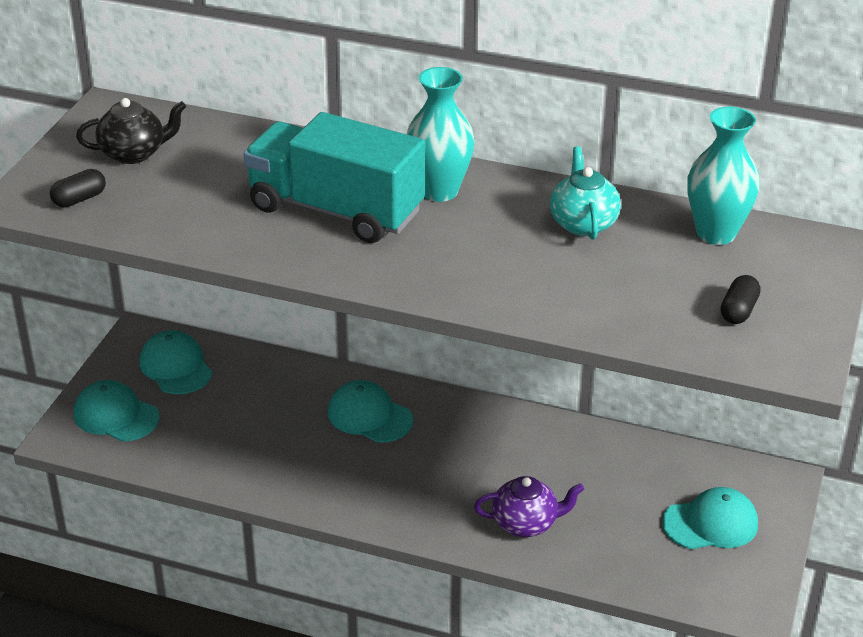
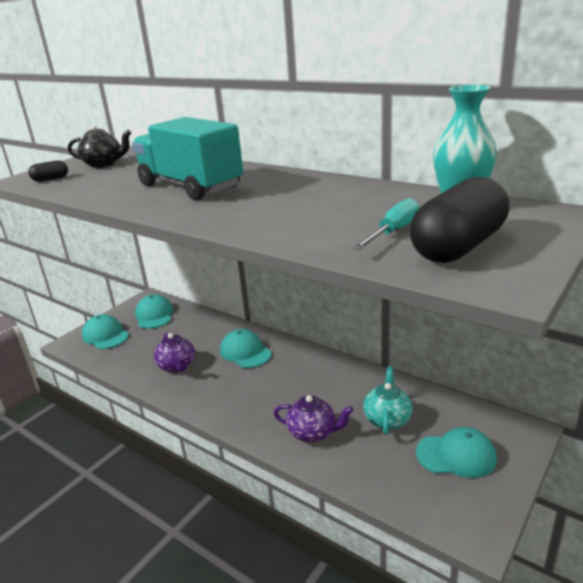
camera: 20 degrees right, 10 degrees down
turquoise vase [407,67,475,202] -> none
turquoise teapot [550,146,621,240] -> turquoise teapot moved to [363,366,413,435]
black capsule [721,275,761,324] -> black capsule [410,177,509,263], size x2.22
none -> purple teapot [154,333,195,373]
none -> turquoise screwdriver [353,198,420,250]

